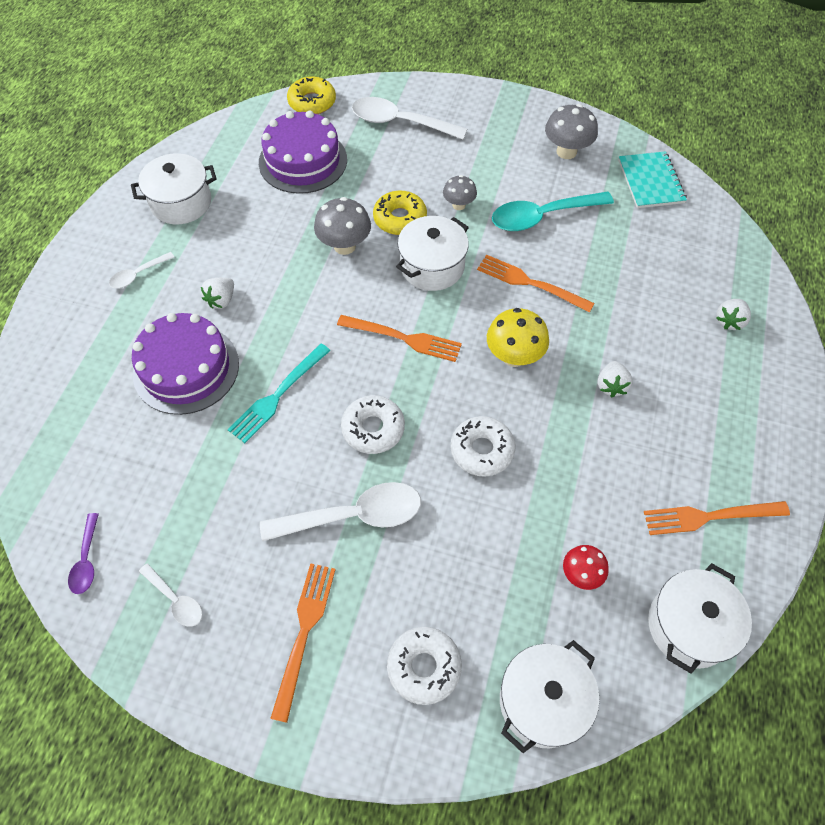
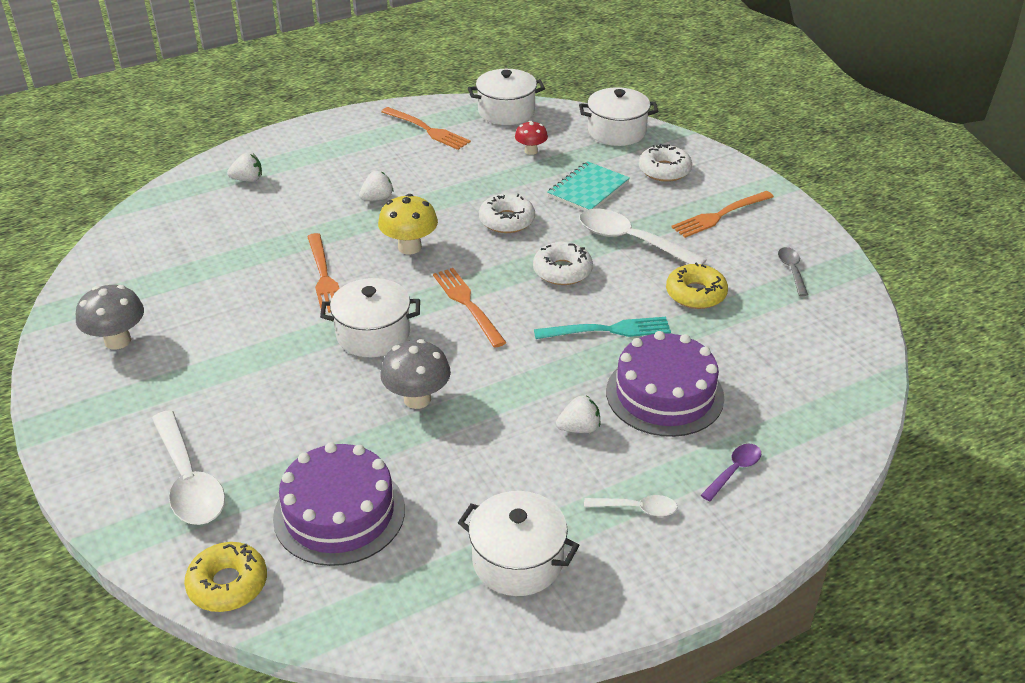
camera: 135 degrees left, 20 degrees down
purple spoon [68,513,99,594] -> purple spoon moved to [701,444,761,502]
white spoon [139,563,202,627] -> grey spoon [778,247,808,296]
yellow donut [373,191,427,235] -> yellow donut moved to [666,262,728,309]
grey mushroom [443,175,477,210] -> none
turquoise spoon [492,191,614,231] -> none
turquoise notebook [618,151,687,208] -> turquoise notebook moved to [547,161,630,211]

